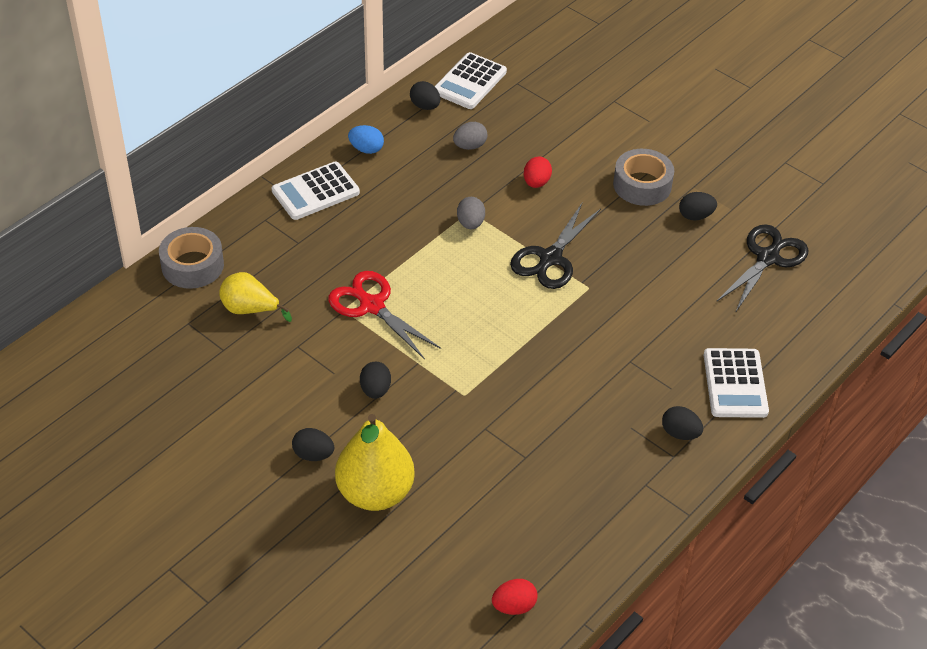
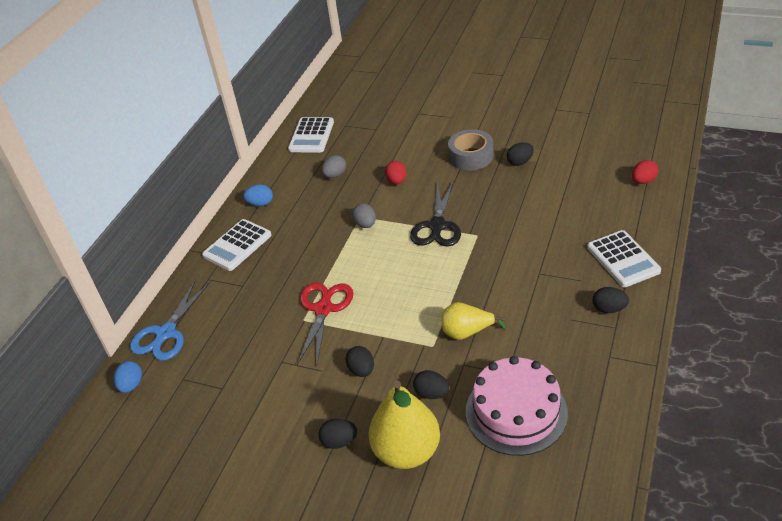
camera: 15 degrees left, 5 degrees down
grey tape [159,227,224,289] -> blue scissors [130,279,210,361]
yellow pear [219,272,292,322] -> yellow pear moved to [441,302,506,340]
red scissors [328,271,441,360] -> red scissors turned 75 degrees clockwise [297,282,353,367]
black egg [410,81,440,110] -> black egg moved to [413,370,449,399]
red egg [492,579,538,615] -> red egg moved to [632,160,659,184]
black scissors [716,224,809,313] -> none
none -> blue egg [114,361,142,393]
none -> pink cake [466,356,568,456]

